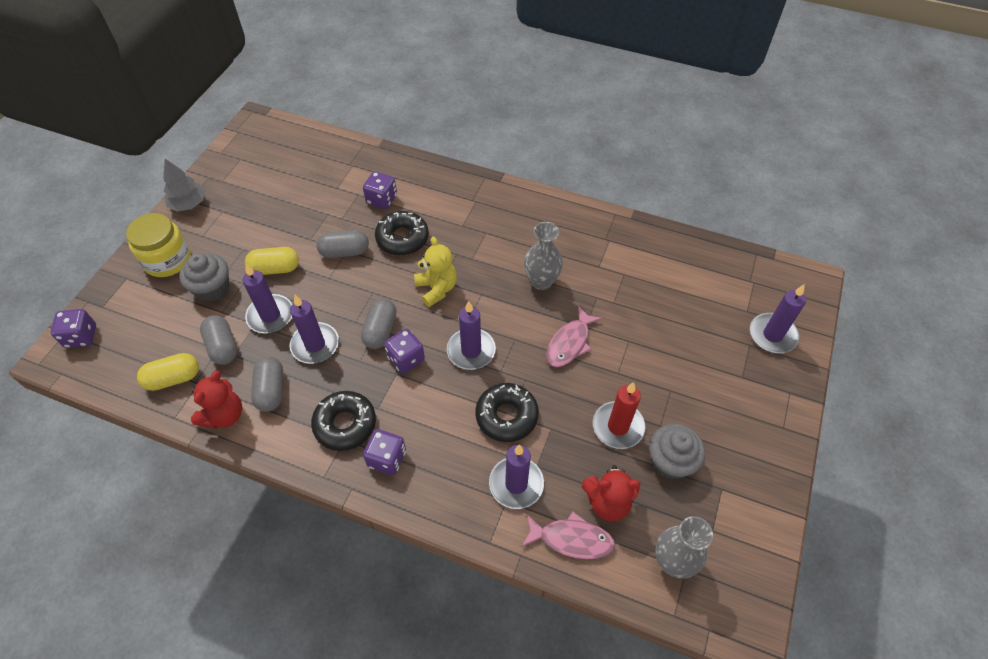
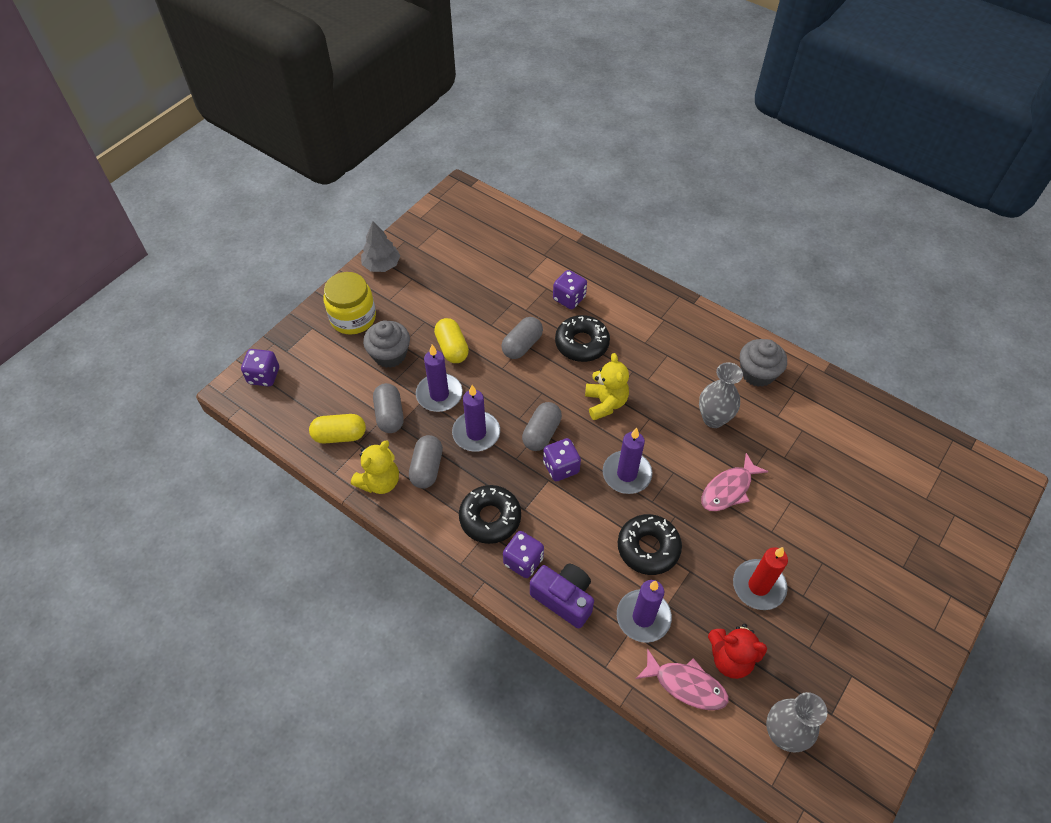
camera: 15 degrees right, 0 degrees up
red teddy bear [191,370,242,429] -> yellow teddy bear [351,441,399,494]
yellow capsule [245,247,299,275] -> yellow capsule turned 60 degrees clockwise [434,318,469,363]
grey capsule [316,230,369,258] -> grey capsule turned 60 degrees counterclockwise [501,317,543,359]
grey cupcake [649,424,705,479] -> grey cupcake moved to [740,339,787,387]
purple candle [750,285,806,353] -> none
none -> purple camera [530,564,594,629]

